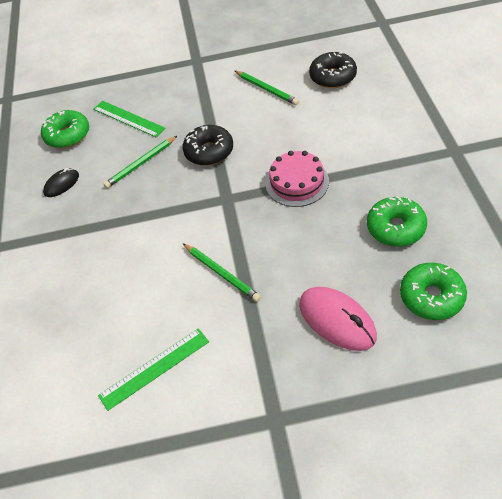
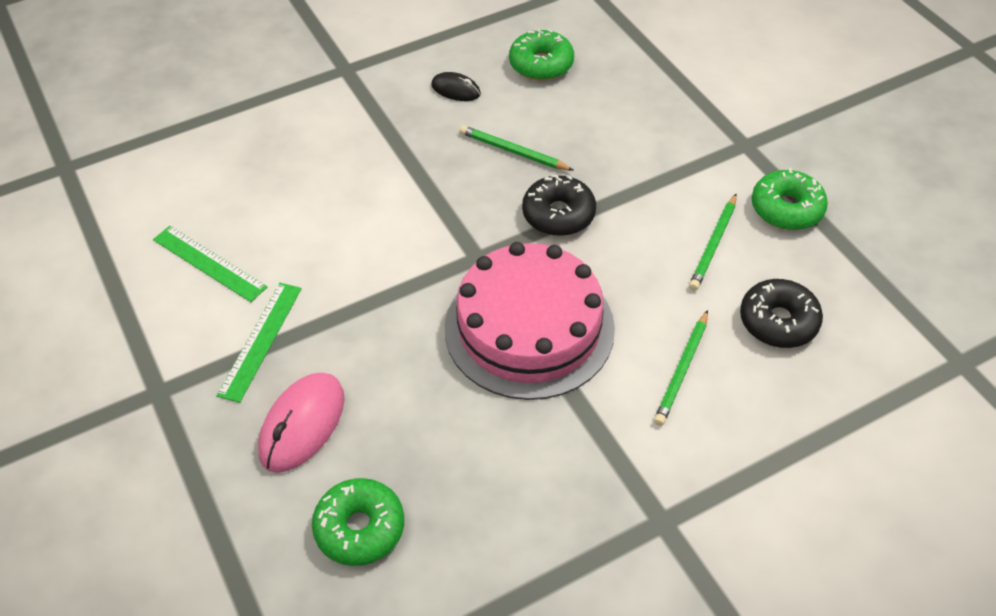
camera: 65 degrees right, 0 degrees up
green ruler [93,101,166,137] -> green ruler moved to [217,283,302,403]
green pencil [183,243,261,302] -> green pencil moved to [654,310,708,426]
pink cake [265,151,329,207] -> pink cake [445,242,615,400], size x1.80
green donut [367,196,427,247] -> green donut moved to [752,168,828,230]

